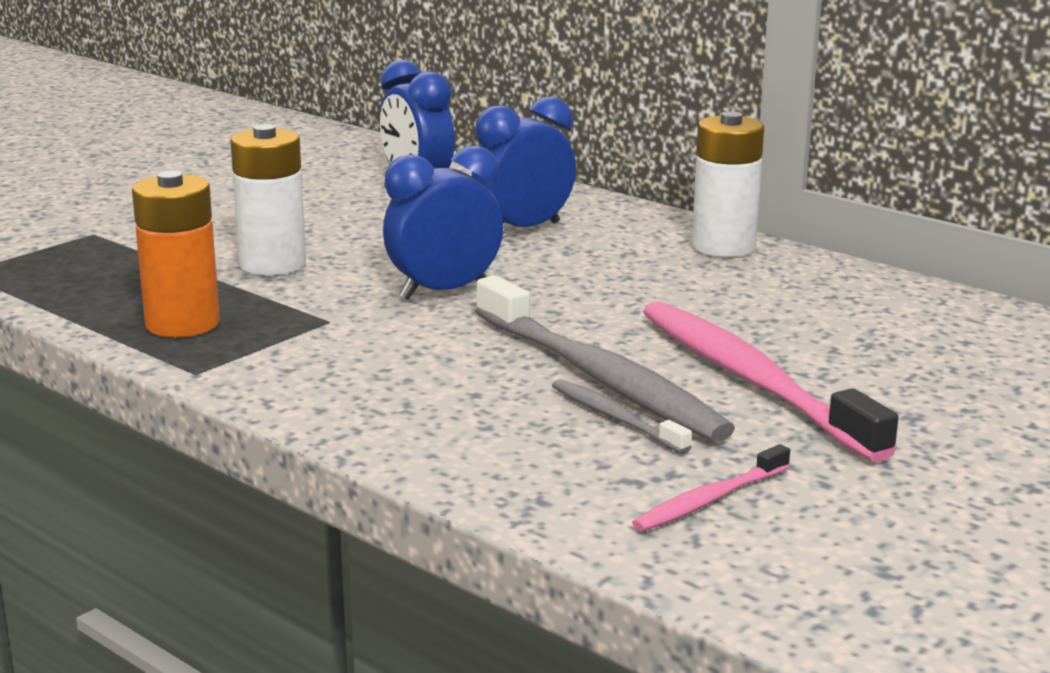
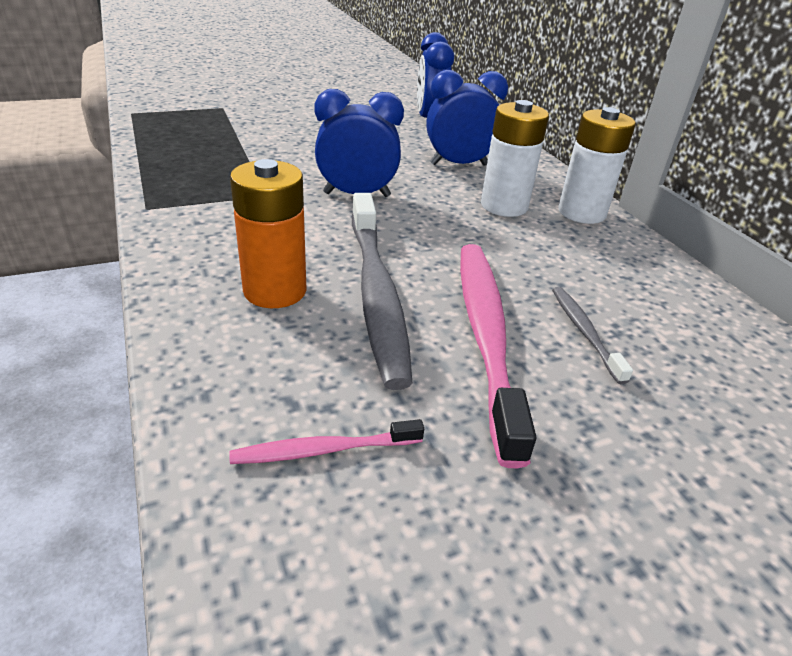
camera: 25 degrees right, 15 degrees up
orange battery [132,171,220,338] -> orange battery moved to [230,159,307,308]
white battery [230,124,306,276] -> white battery moved to [481,100,549,217]
grey toothbrush [552,379,692,454] -> grey toothbrush moved to [552,287,633,384]

